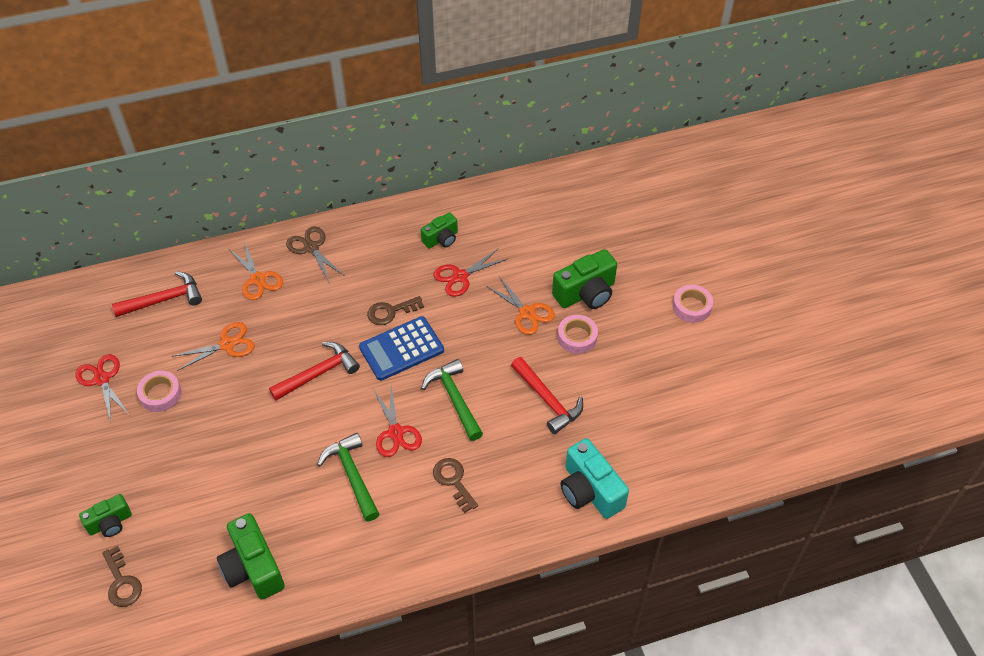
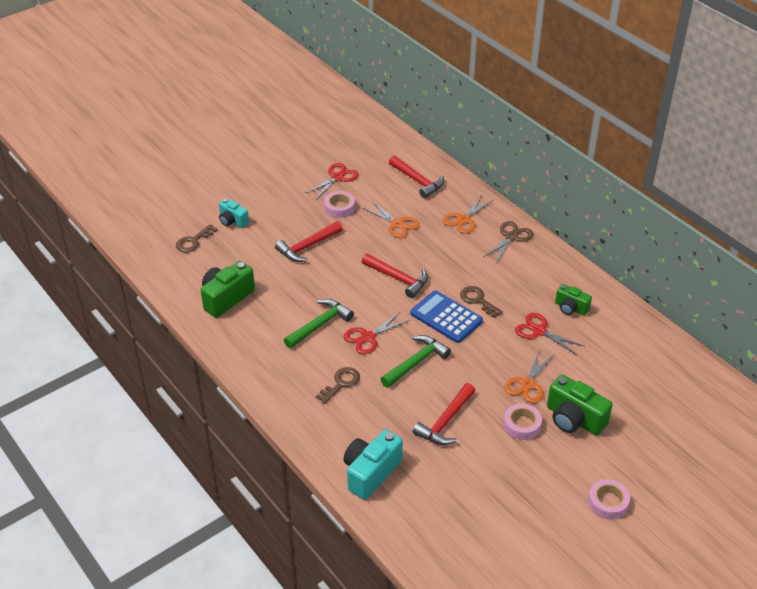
camera: 70 degrees right, 10 degrees down
green camera [79,494,132,537] -> turquoise camera [219,198,249,228]
none -> red hammer [275,221,343,262]

